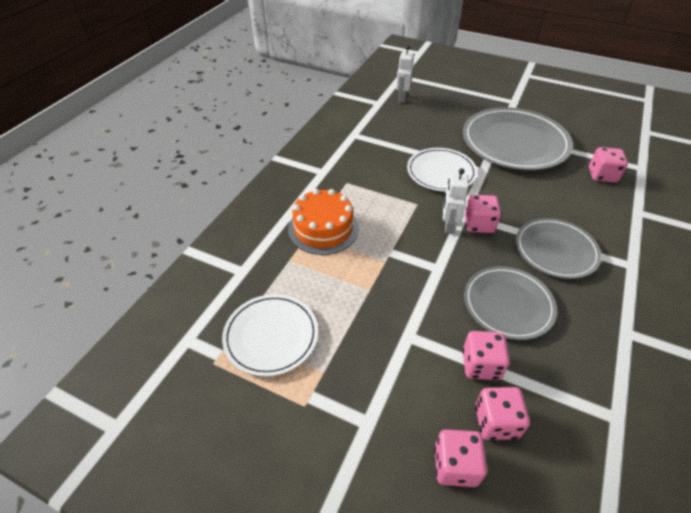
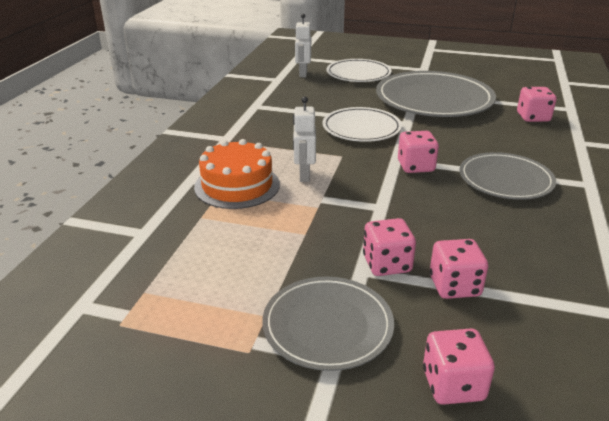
camera: 10 degrees left, 15 degrees down
white plate [222,294,318,376] -> white plate moved to [327,59,392,82]
white robot [443,168,469,234] -> white robot moved to [293,97,316,182]
grey plate [464,266,557,340] -> grey plate moved to [262,277,394,371]
pink dice [475,387,530,440] -> pink dice moved to [363,218,416,276]

